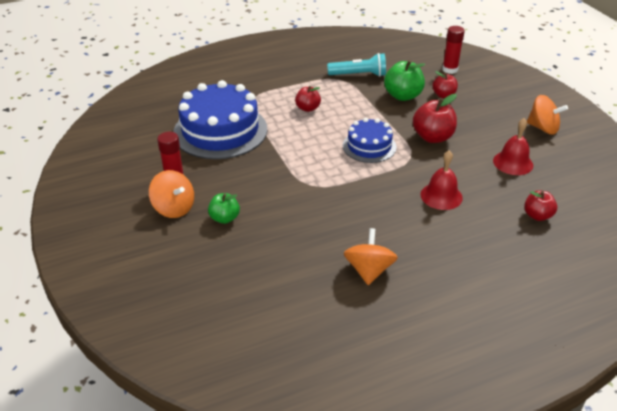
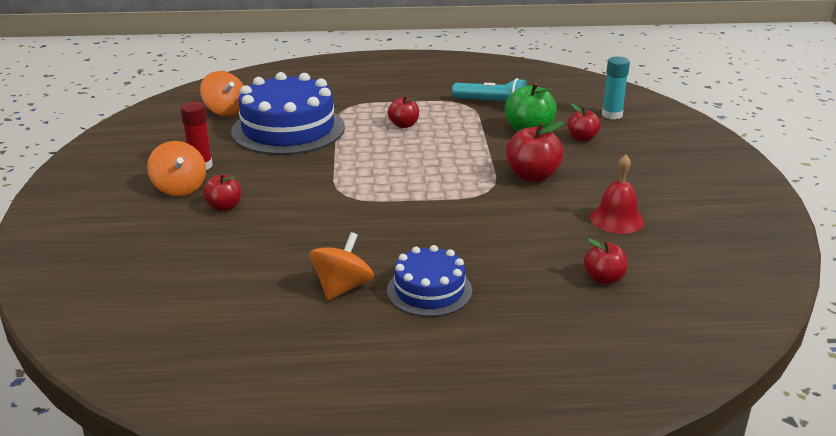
camera: 20 degrees right, 10 degrees down
green apple [208,193,240,224] -> red apple [203,173,241,211]
blue cake [343,118,396,163] -> blue cake moved to [387,245,472,317]
red bell [420,150,463,210] -> none
red glue stick [442,26,465,74] -> turquoise glue stick [602,56,630,119]
orange spinning top [527,95,568,135] -> orange spinning top moved to [200,71,244,116]

